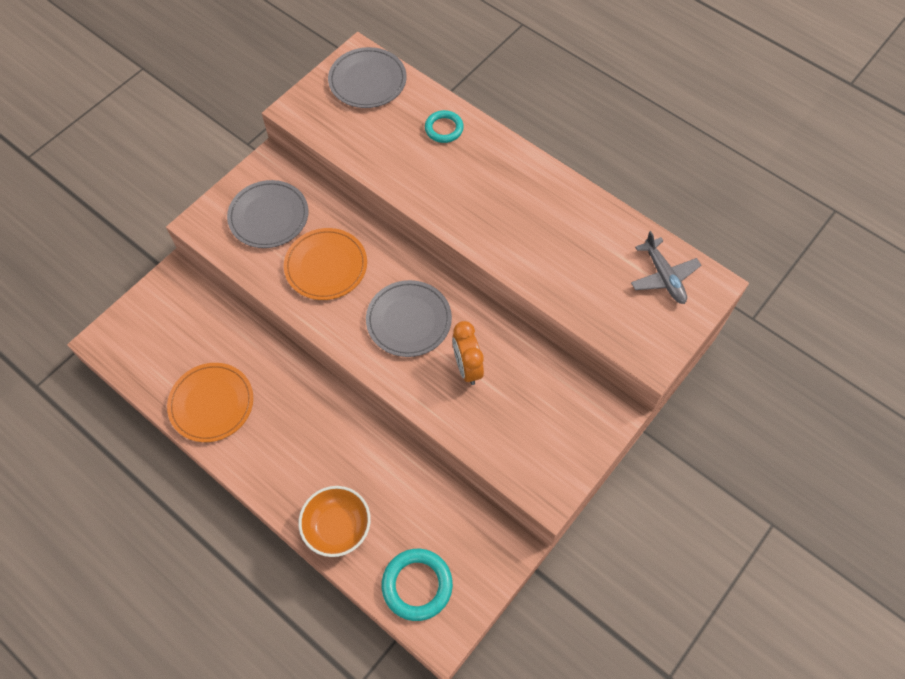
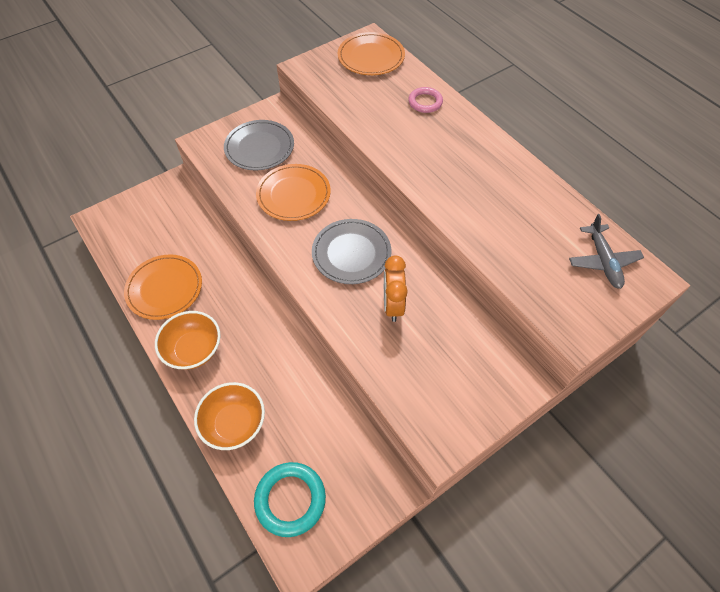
camera: 15 degrees right, 5 degrees down
grey plate [328,47,407,108] -> orange plate [338,32,405,75]
turquoise ring [425,110,464,143] -> pink ring [408,87,443,113]
none -> orange bowl [155,311,221,370]

